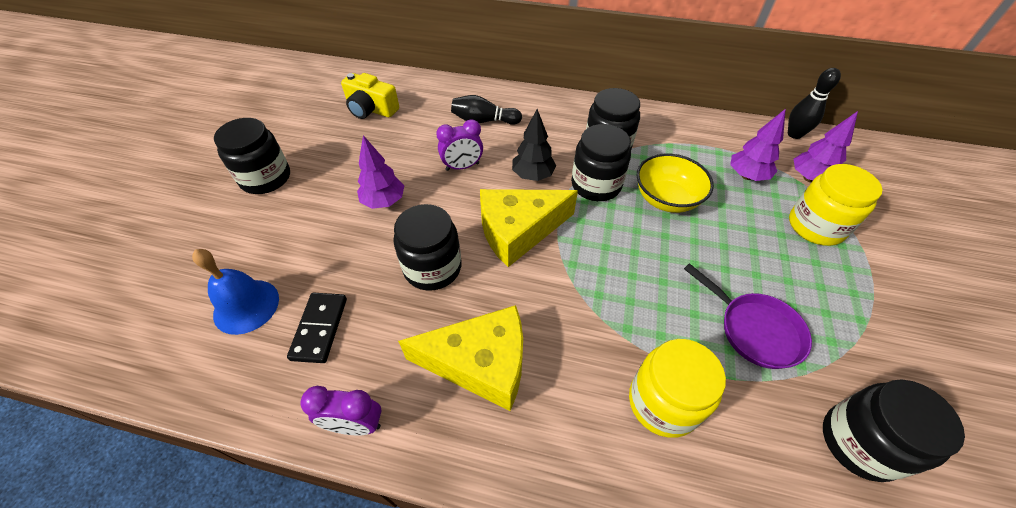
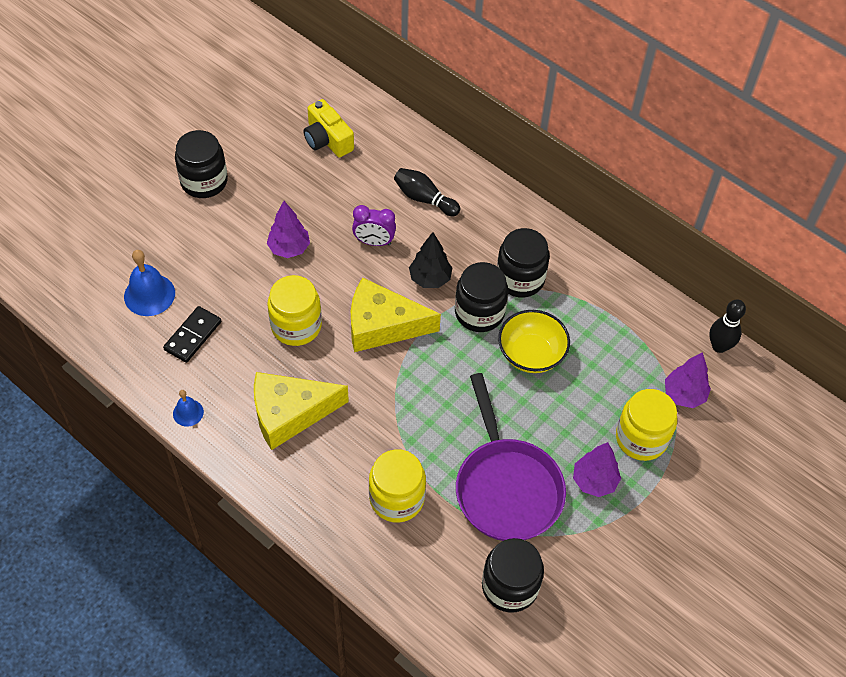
camera: 25 degrees right, 5 degrees up
purple clock [300,386,381,436] -> blue bell [173,390,204,426]
black jar [393,204,461,291] -> yellow jar [267,275,322,346]
yellow cheese [398,305,523,411] -> yellow cheese turned 135 degrees clockwise [254,372,349,450]
purple pan [684,263,812,369] -> purple pan [456,373,566,541], size x1.59
purple tree [730,109,786,181] -> purple tree moved to [573,442,621,497]

